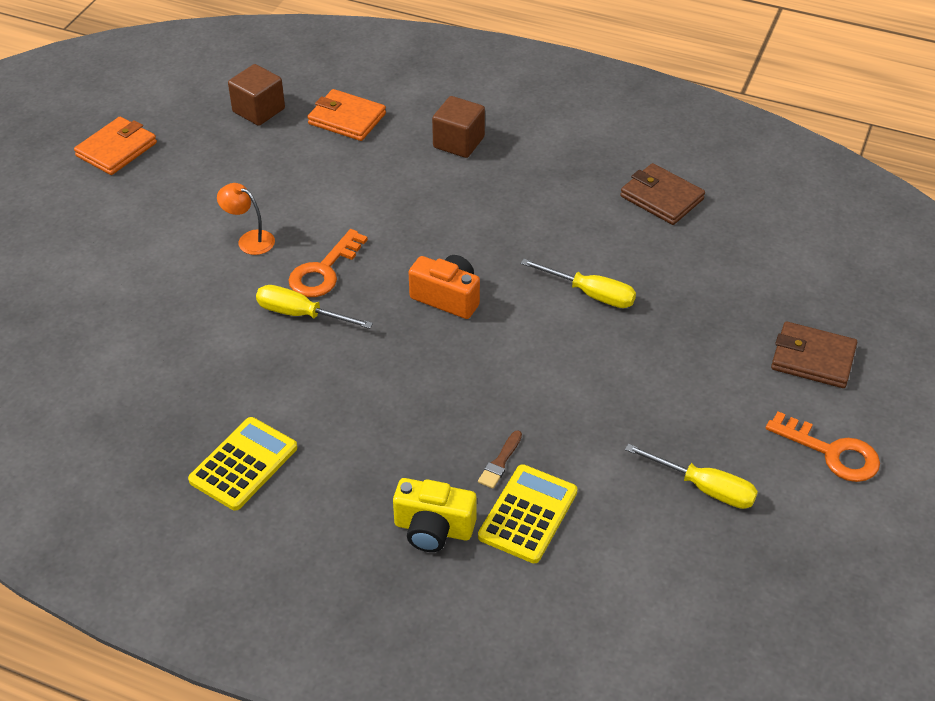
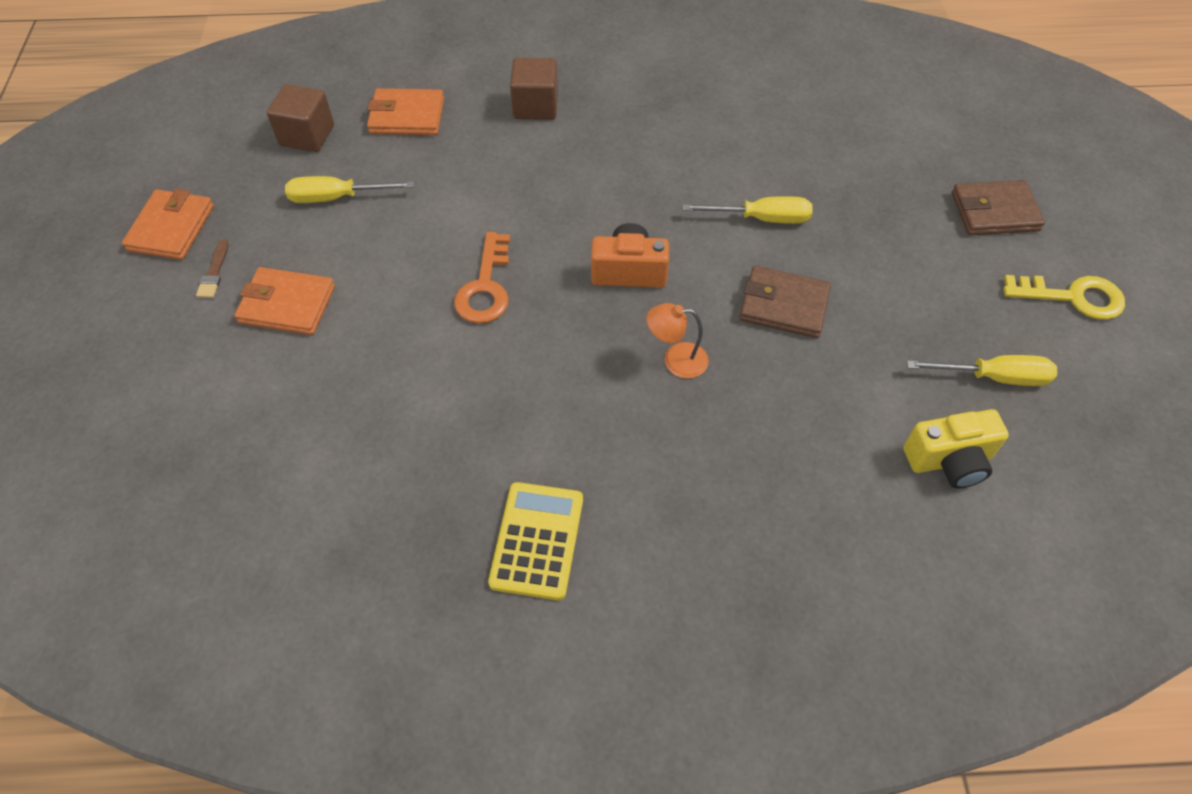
camera: 25 degrees left, 10 degrees up
orange lamp [217,183,275,255] -> orange lamp moved to [646,303,709,378]
yellow screwdriver [256,285,373,329] -> yellow screwdriver moved to [285,176,414,203]
yellow camera [393,478,477,552] -> yellow camera moved to [903,409,1009,488]
brown brush [478,430,522,489] -> brown brush moved to [196,239,229,298]
yellow calculator [478,464,577,563] -> none
brown wallet [620,163,705,225] -> brown wallet moved to [739,266,831,338]
orange key [766,411,880,482] -> yellow key [1003,275,1125,320]
none -> orange wallet [234,267,335,335]

